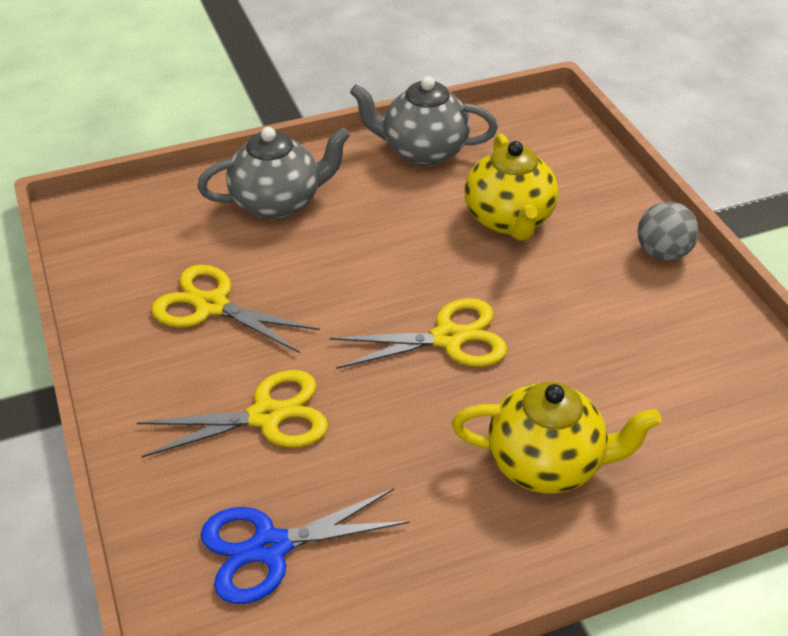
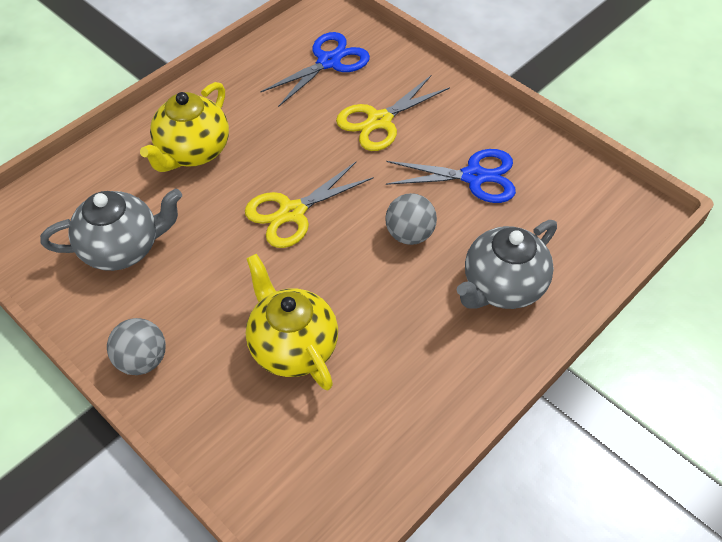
camera: 155 degrees right, 10 degrees up
yellow scissors [151,265,320,353] -> blue scissors [386,149,516,203]
grey teapot [350,76,498,166] -> grey teapot moved to [40,189,182,271]
yellow teapot [452,382,662,493] -> yellow teapot turned 45 degrees counterclockwise [140,82,229,172]
none -> grey ball [385,193,437,245]

